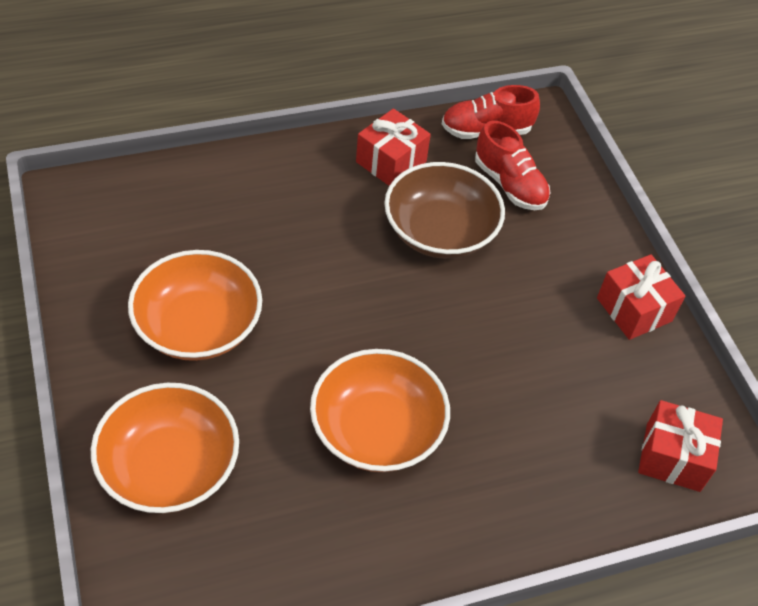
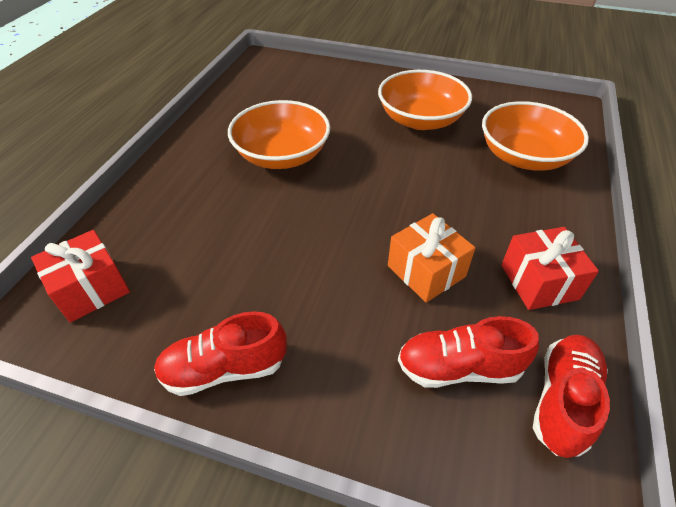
camera: 130 degrees right, 5 degrees down
orange bowl [91,383,239,513] -> orange bowl moved to [482,101,589,171]
brown bowl [384,162,505,259] -> orange gift [388,213,476,303]
red gift [597,254,685,340] -> red shoe [154,311,287,396]

